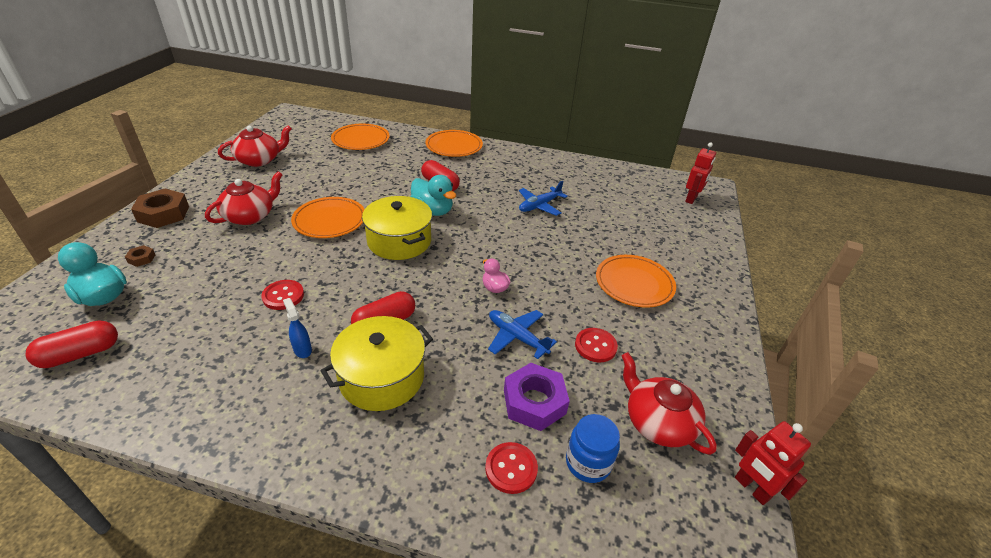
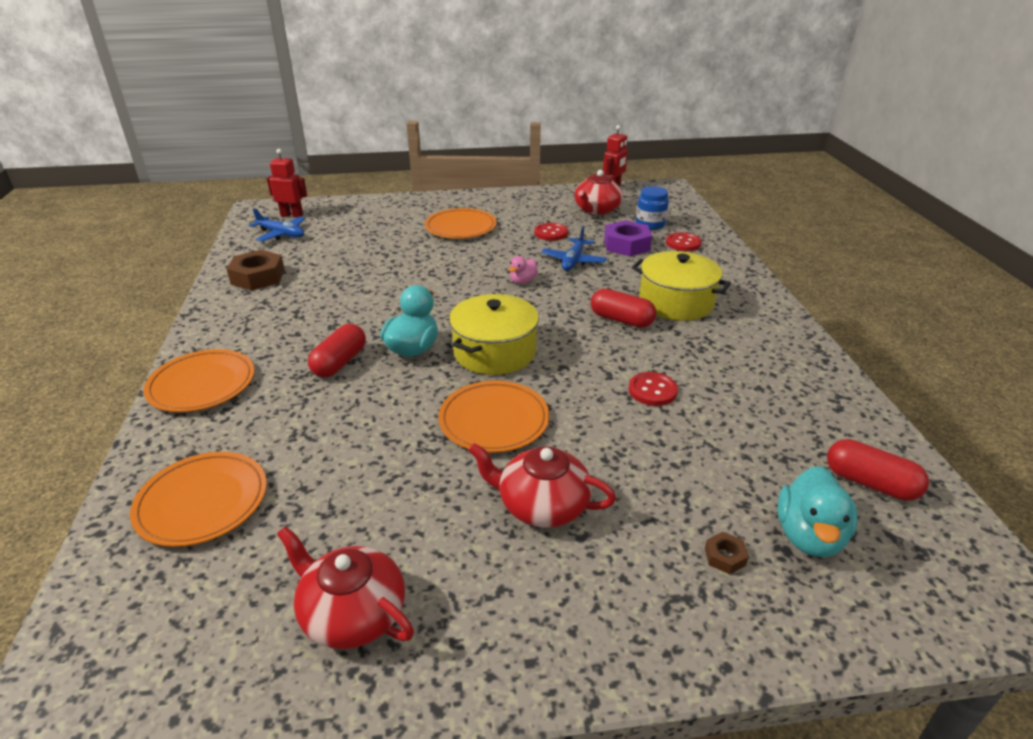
camera: 110 degrees left, 5 degrees down
brown nut [131,189,189,228] -> brown nut moved to [227,250,285,291]
blue spray bottle [283,298,312,358] -> none
blue plane [519,181,568,216] -> blue plane moved to [249,208,305,242]

